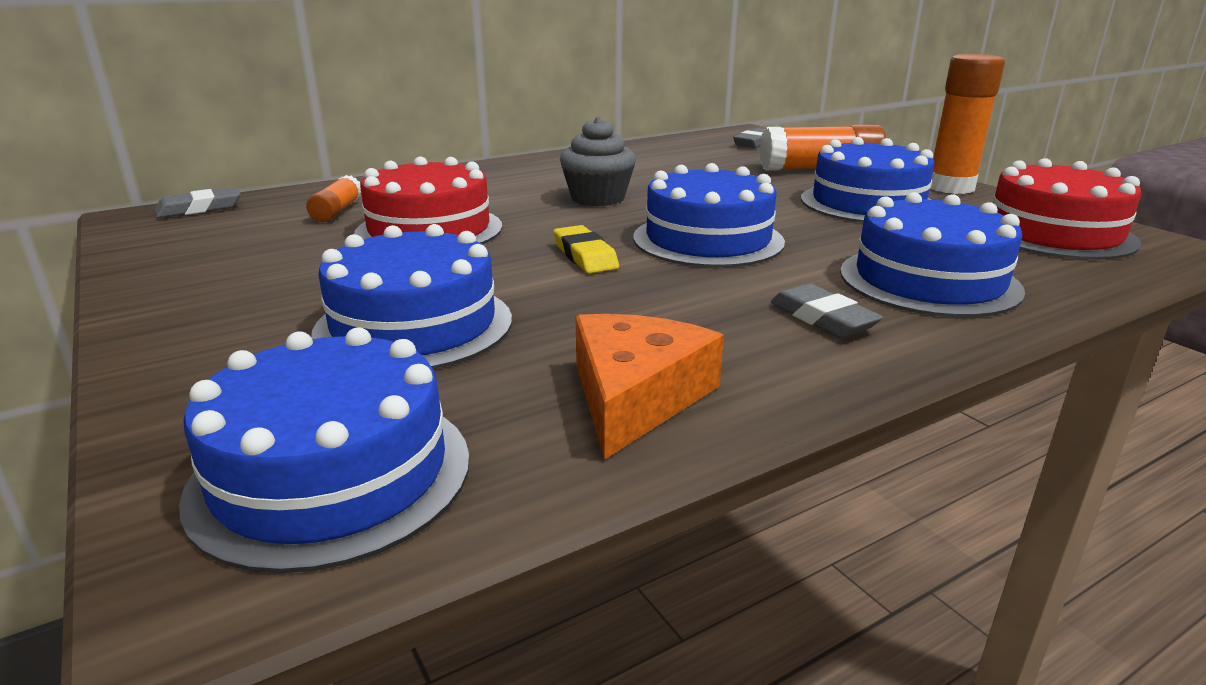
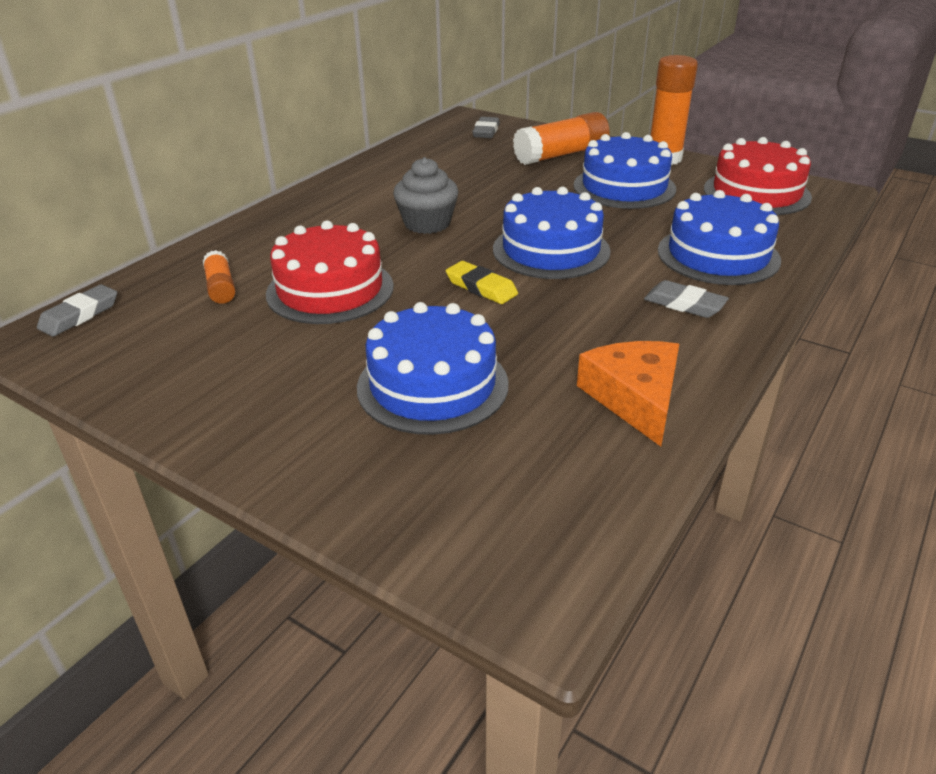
camera: 25 degrees left, 10 degrees up
blue cake [179,327,470,573] -> none

